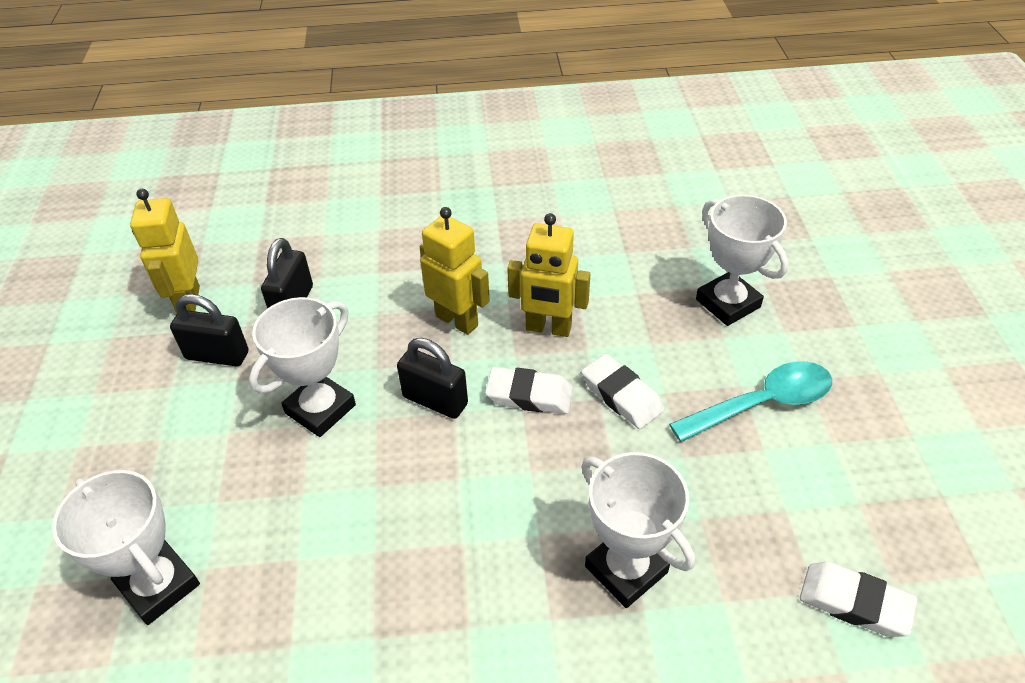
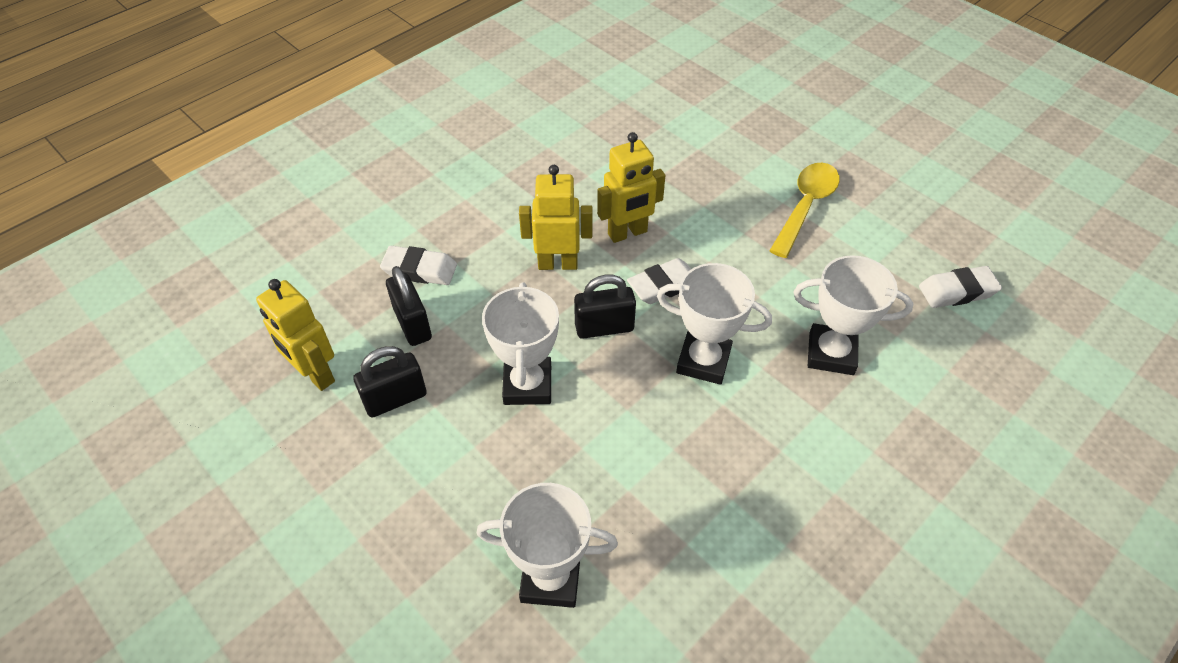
camera: 40 degrees left, 5 degrees up
white eraser [581,354,664,429] -> white eraser moved to [380,246,457,285]
turquoise spoon [669,361,832,442] -> yellow spoon [769,163,840,258]
white trophy [696,195,789,326] -> white trophy moved to [657,263,772,385]

